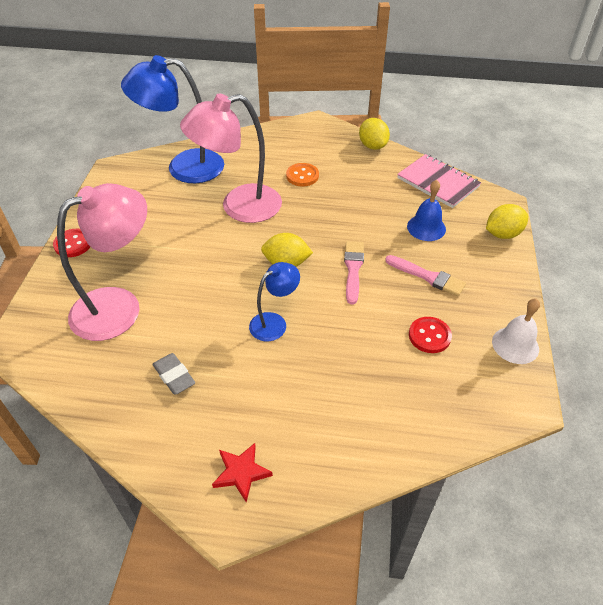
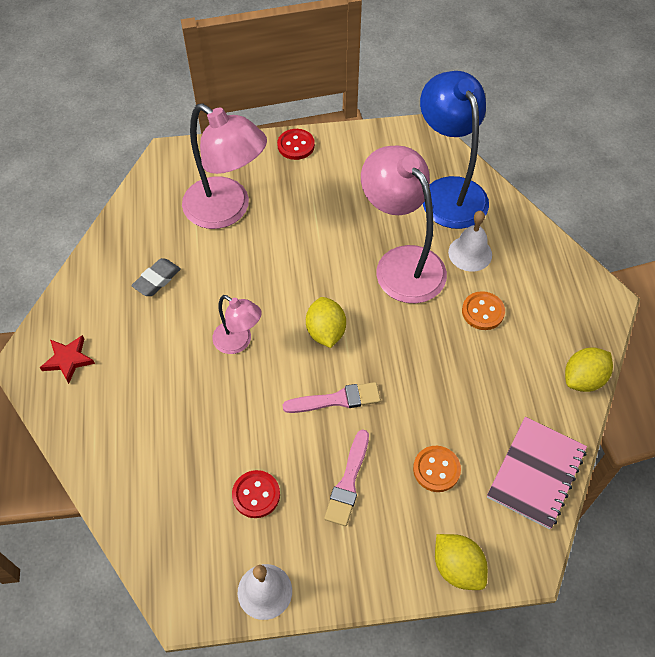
camera: 75 degrees right, 10 degrees up
blue lamp [249,262,300,341] -> pink lamp [212,295,262,354]
blue bell [407,180,446,241] -> orange button [413,446,461,492]
none -> white bell [448,211,492,272]

